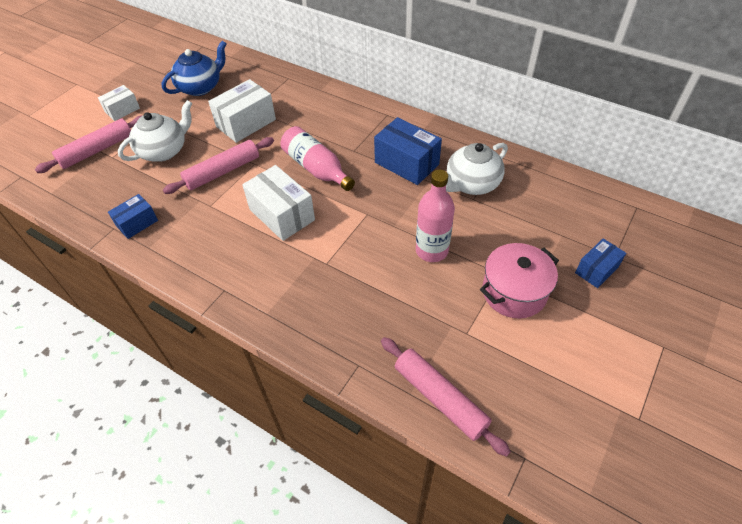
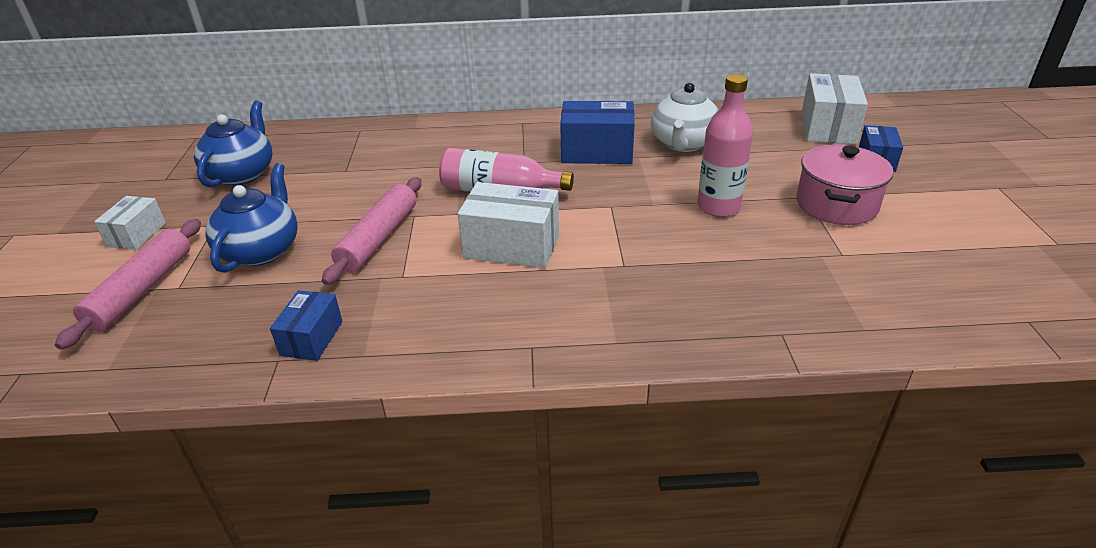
camera: 35 degrees left, 15 degrees down
white teapot [118,100,192,162] -> blue teapot [206,163,298,273]
white box [208,79,276,143] -> white box moved to [802,73,868,144]
pink rolling pin [381,337,511,457] -> none

